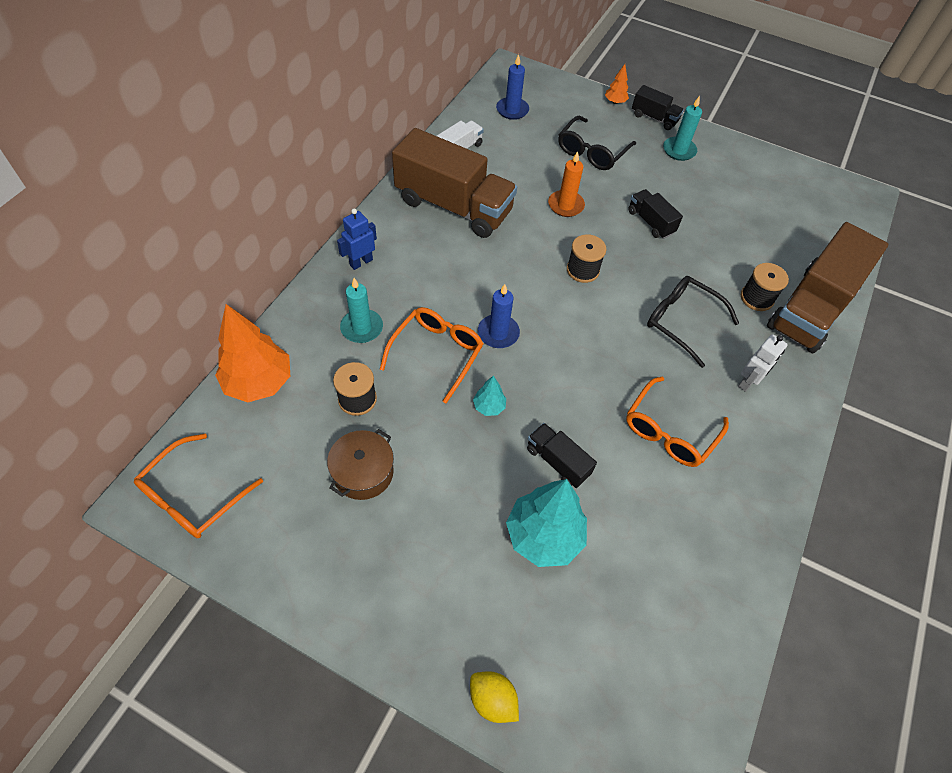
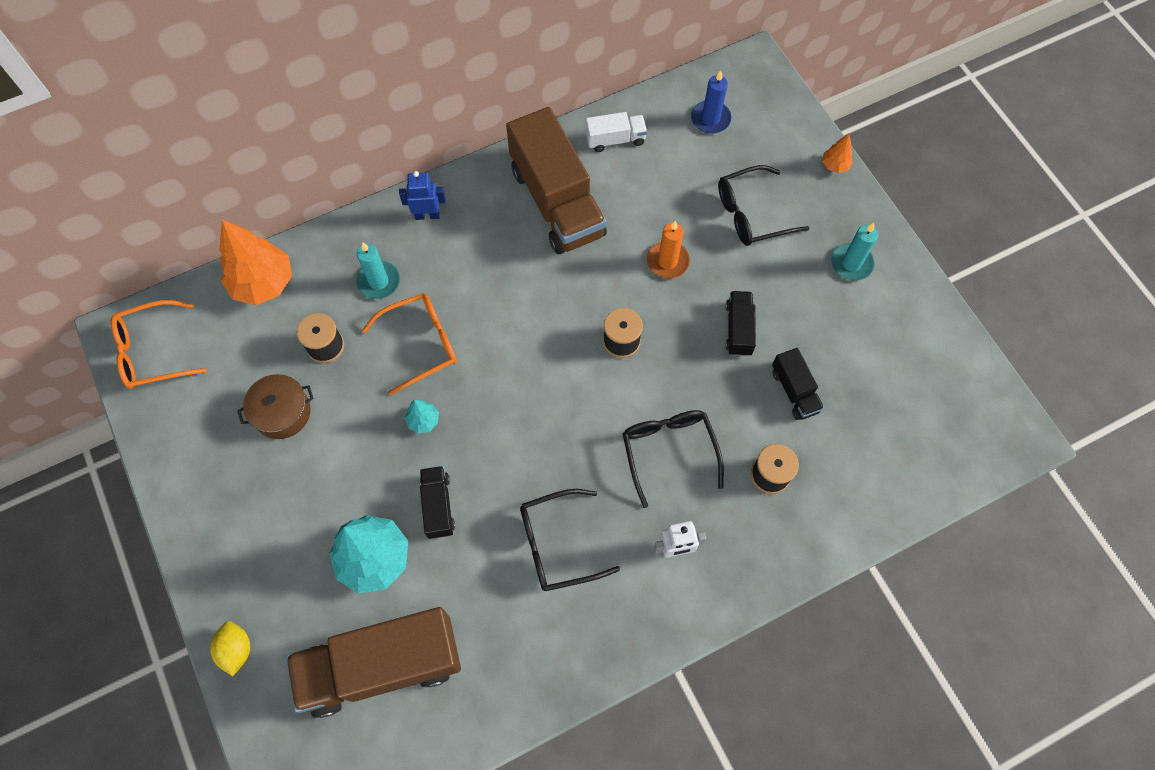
camera: 40 degrees right, 10 degrees up
blue candle [478,284,520,348] -> none
orange glasses [626,377,729,467] -> black glasses [520,489,620,591]
black truck [632,85,684,130] -> black truck moved to [772,348,824,420]
brown truck [767,222,888,354] -> brown truck moved to [286,607,461,718]

